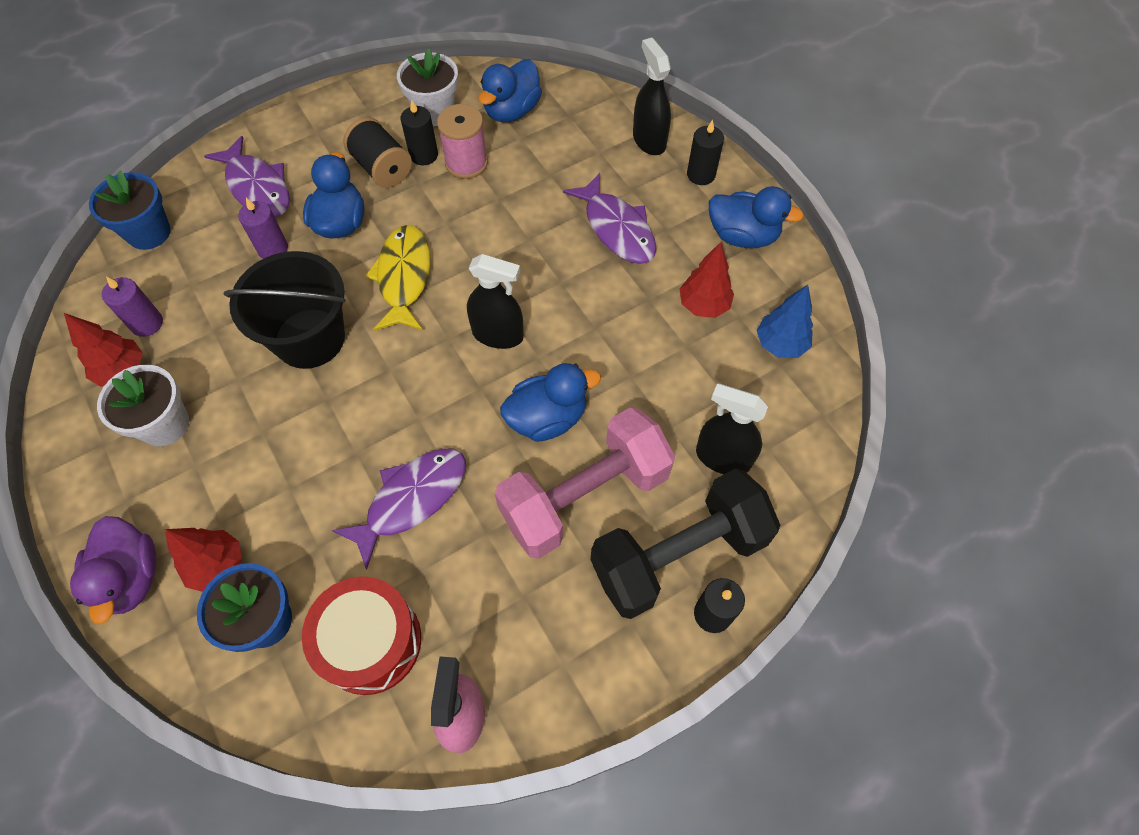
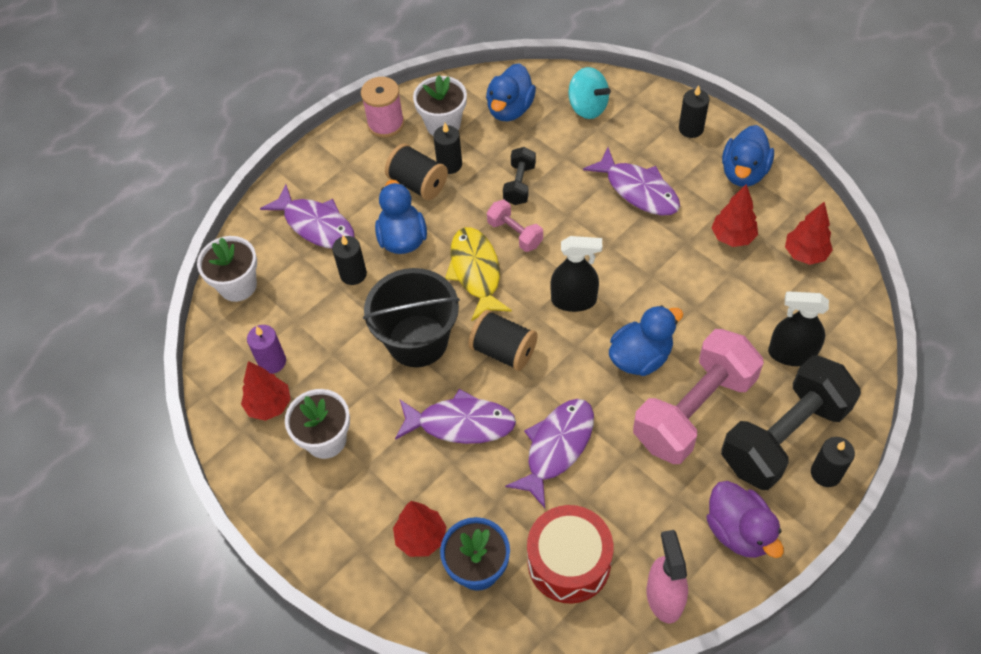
camera: 10 degrees left, 5 degrees down
purple duck [70,516,156,624] -> purple duck moved to [706,481,784,558]
blue flower pot [89,171,171,250] -> white flower pot [197,236,257,302]
purple candle [238,198,288,259] -> black candle [332,236,367,285]
pink spool [437,104,488,179] -> pink spool moved to [361,77,404,138]
black spray bottle [633,38,671,155] -> none
blue duck [709,186,804,248] -> blue duck turned 105 degrees clockwise [722,125,774,187]
blue tree [756,285,813,358] -> red tree [785,201,833,265]
none -> purple fish [395,389,516,444]
none -> black spool [468,310,538,371]
none -> pink dumbbell [487,200,543,252]
none -> black dumbbell [503,147,536,205]
none -> turquoise spinning top [568,67,611,119]

